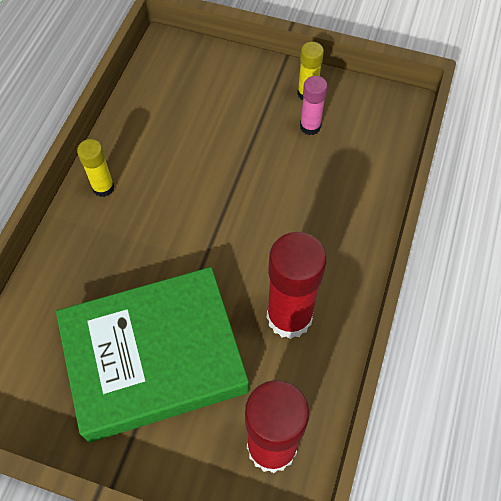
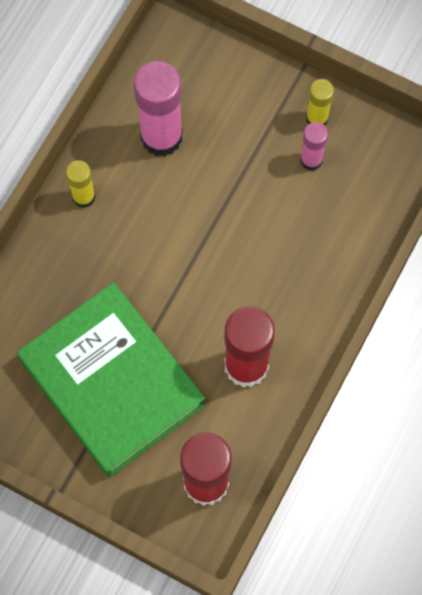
camera: 10 degrees right, 10 degrees up
green book [56,267,249,442] -> green book turned 60 degrees clockwise [17,282,205,477]
none -> pink glue stick [134,61,183,156]

